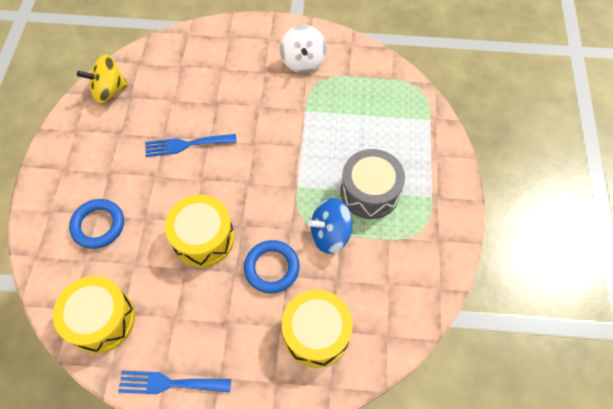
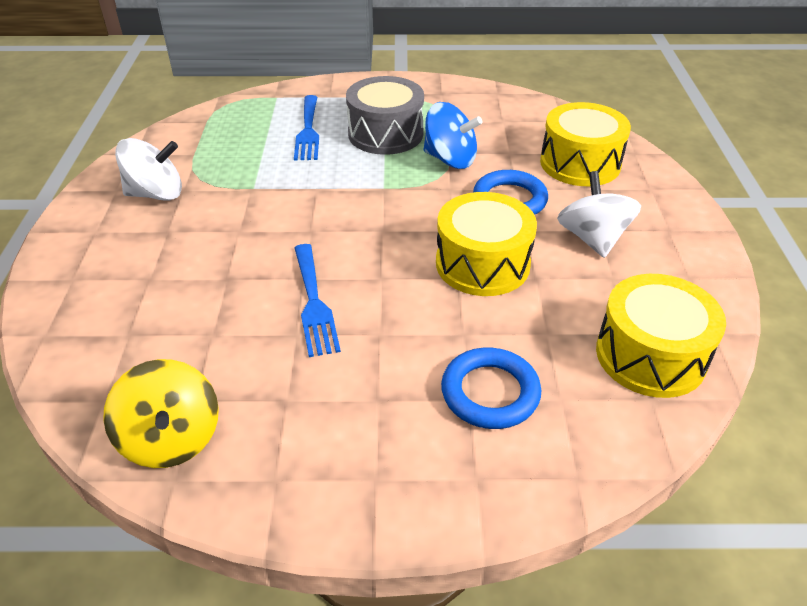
camera: 95 degrees left, 20 degrees down
blue fork [118,371,231,394] -> blue fork moved to [294,95,319,161]
blue spinning top [308,198,352,254] -> blue spinning top turned 45 degrees counterclockwise [424,102,483,169]
none -> white spinning top [557,171,641,258]

